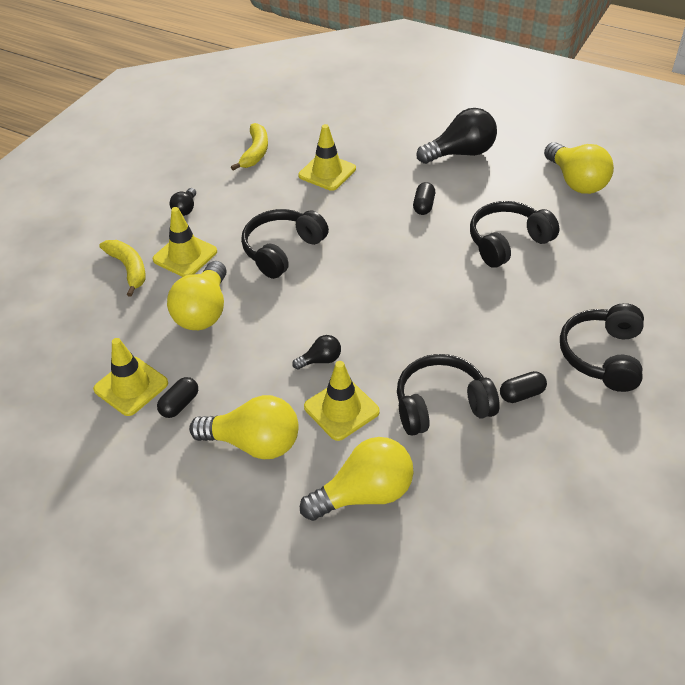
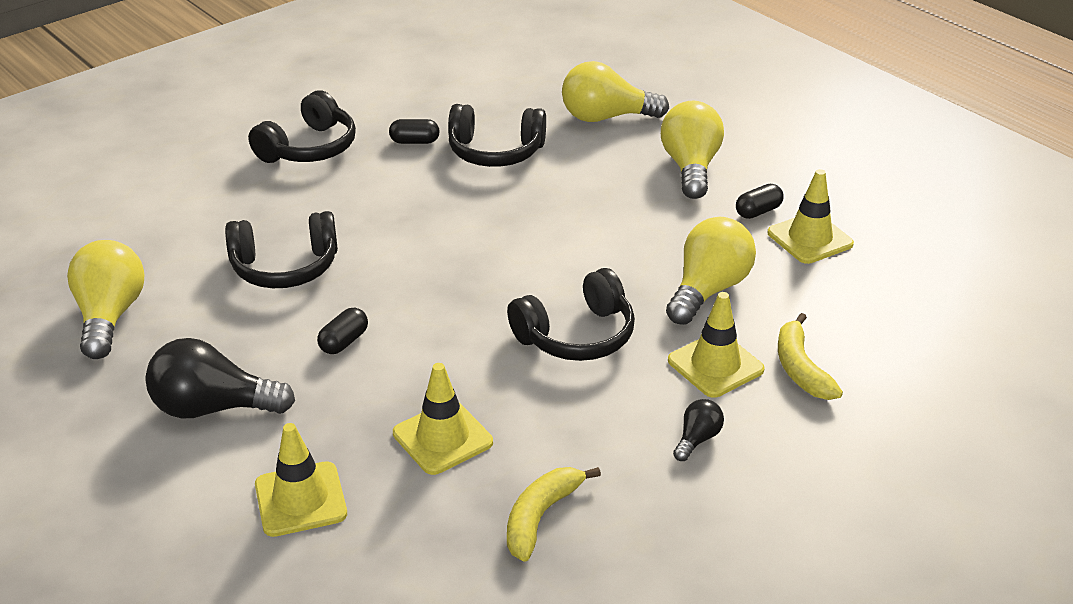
camera: 160 degrees left, 10 degrees down
yellow light bulb [189,395,299,459] -> yellow light bulb turned 60 degrees clockwise [661,101,724,199]
black light bulb [292,335,341,369] -> none
yellow traffic cone [304,361,380,441] -> yellow traffic cone moved to [255,423,347,537]

